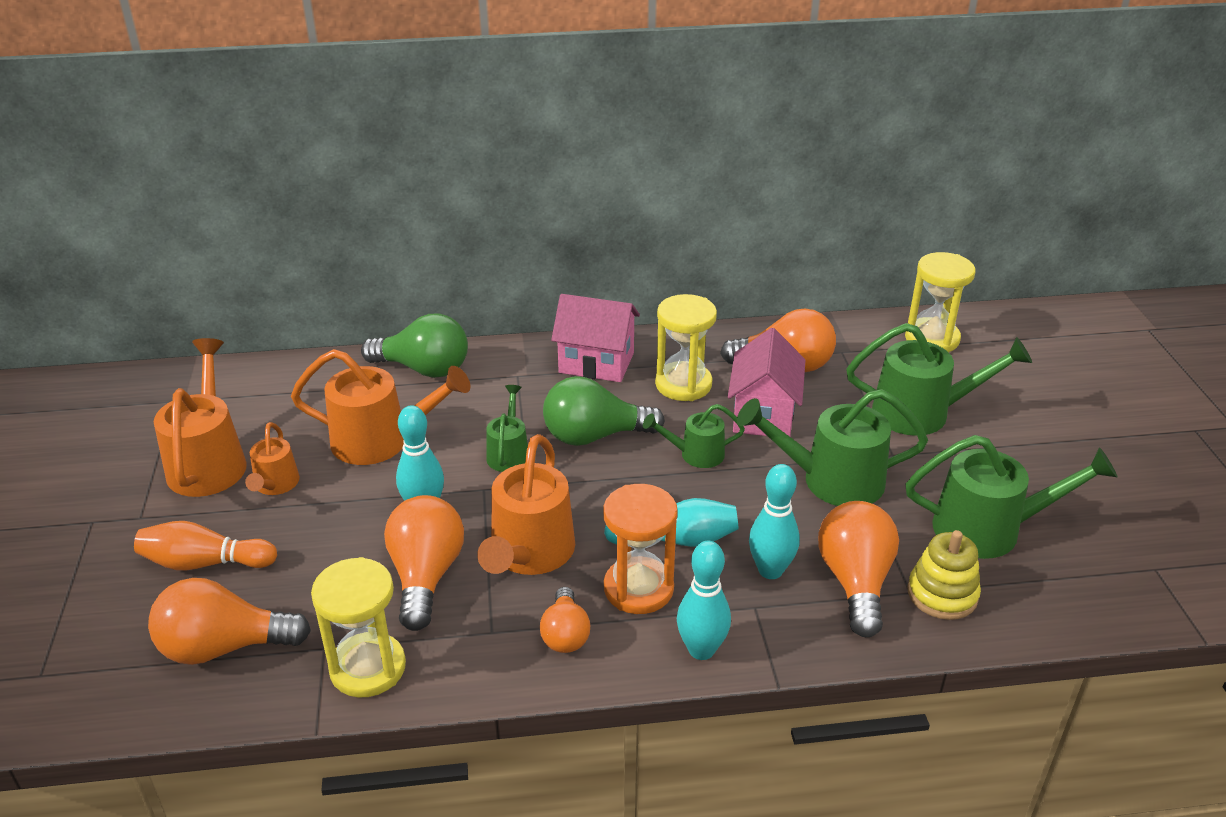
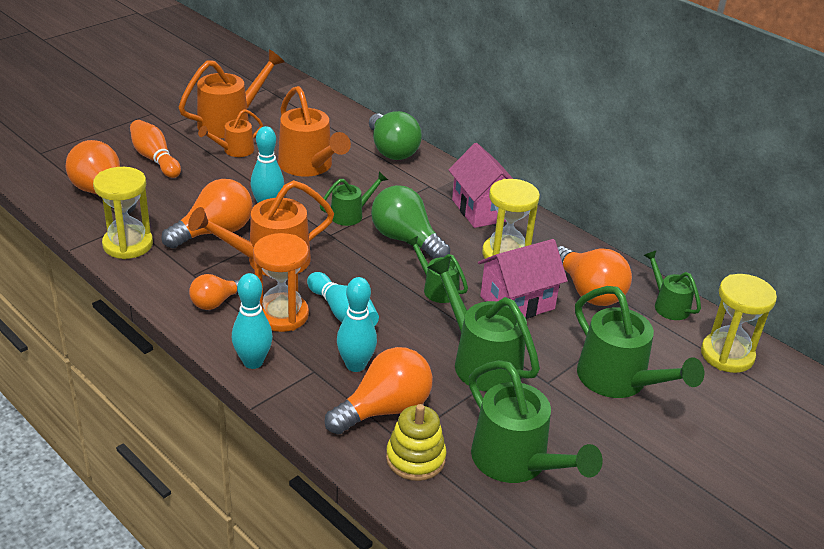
camera: 50 degrees right, 0 degrees up
none -> green watering can [644,250,701,320]

